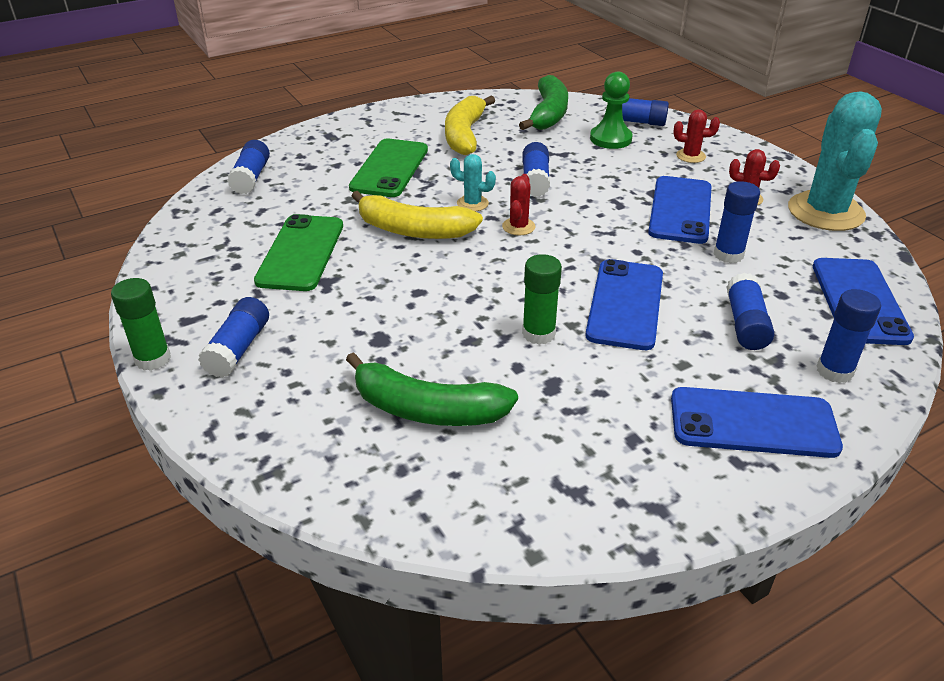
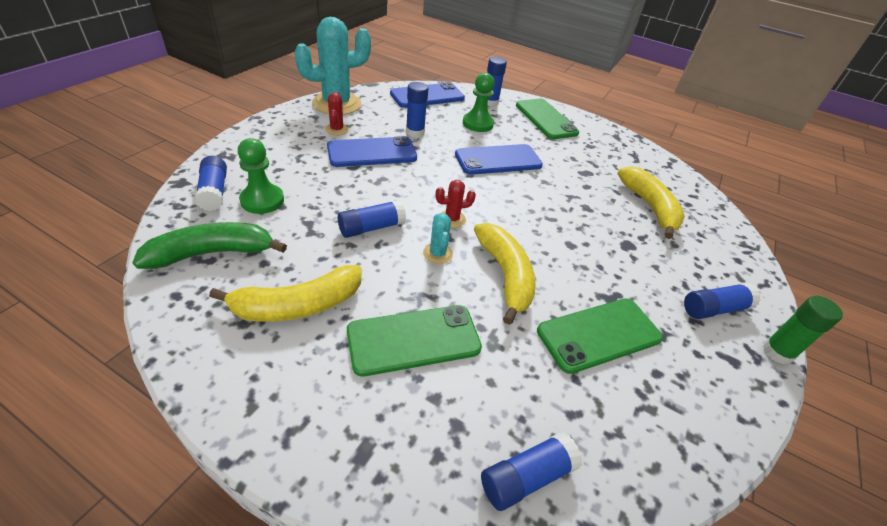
camera: 125 degrees left, 5 degrees up
green banana [346,352,518,426] -> yellow banana [618,166,685,239]
green glue stick [522,254,562,345] -> none
blue phone [671,387,843,458] -> green phone [516,99,579,139]
red cactus [674,109,720,163] -> none
blue glue stick [726,273,774,350] -> green pawn [463,73,495,132]

